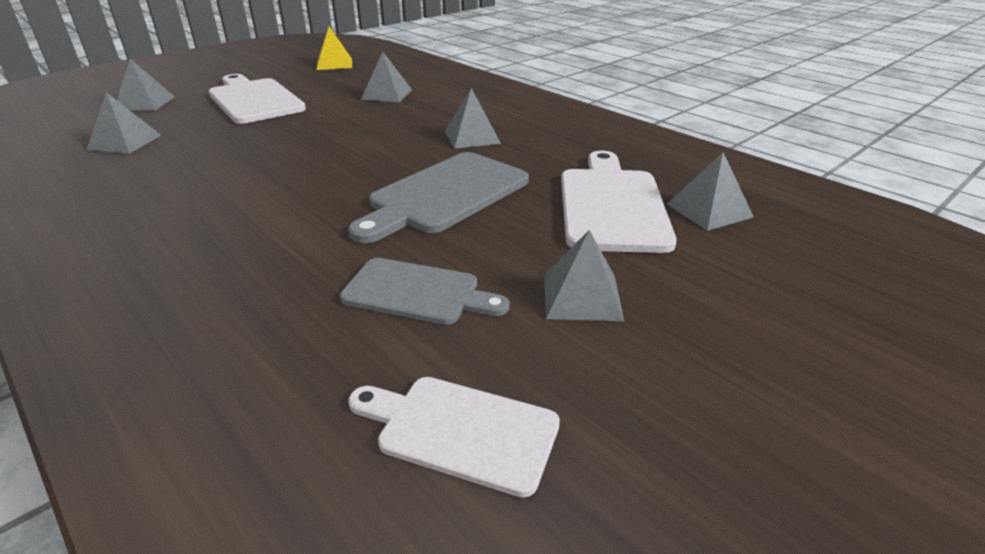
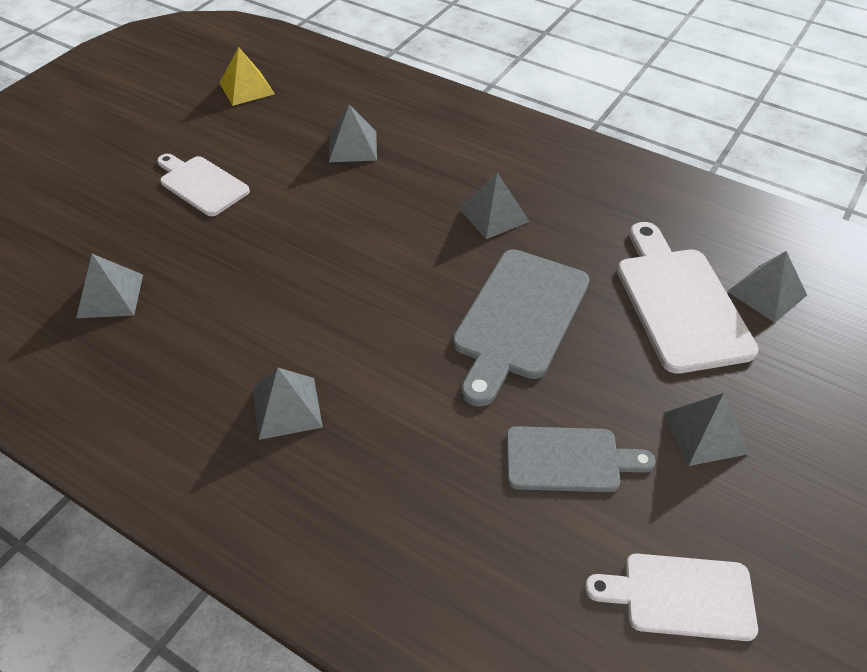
camera: 15 degrees left, 15 degrees up
grey pyramid [117,59,175,111] -> grey pyramid moved to [253,368,323,440]
white cutting board [208,74,306,124] -> white cutting board [157,154,250,216], size x0.64

